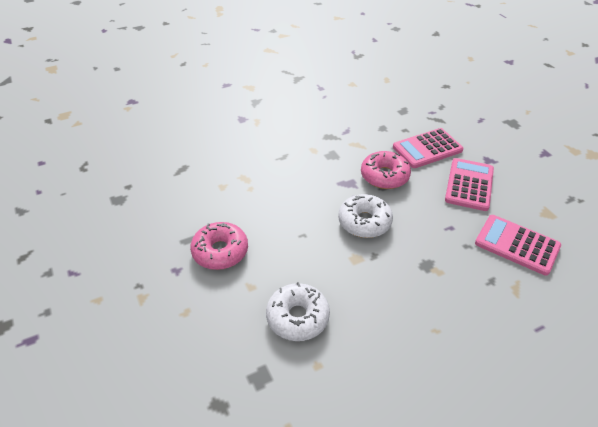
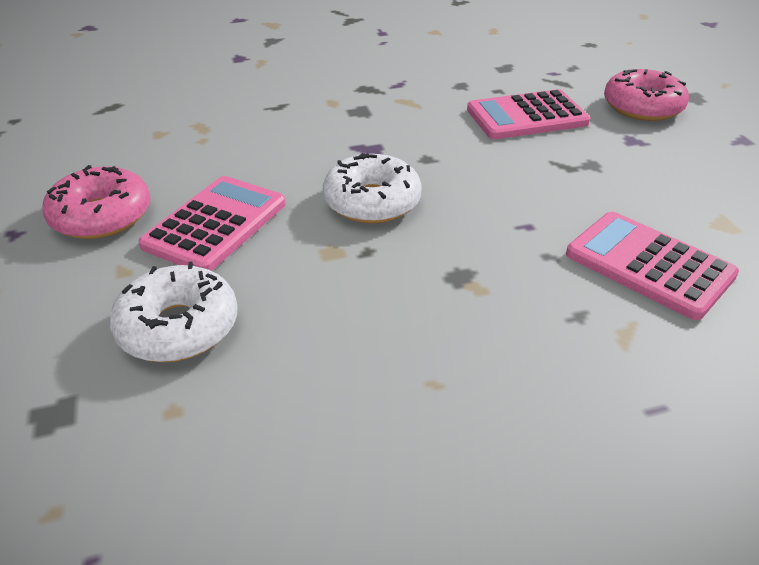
camera: 10 degrees right, 5 degrees down
pink donut [361,151,411,189] -> pink donut moved to [604,69,689,121]
pink calculator [445,158,494,211] -> pink calculator moved to [139,176,285,271]

